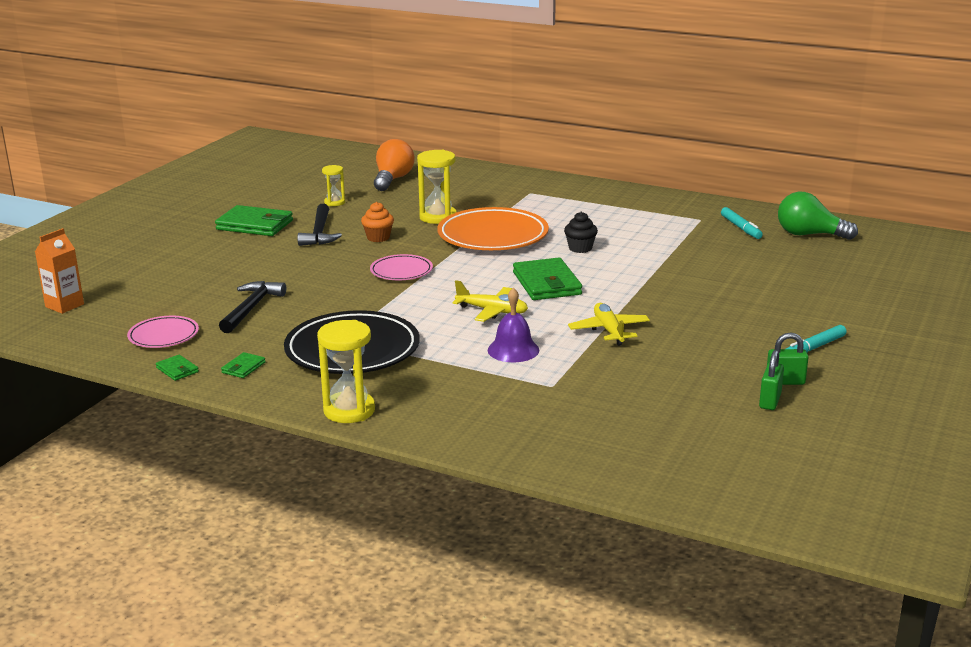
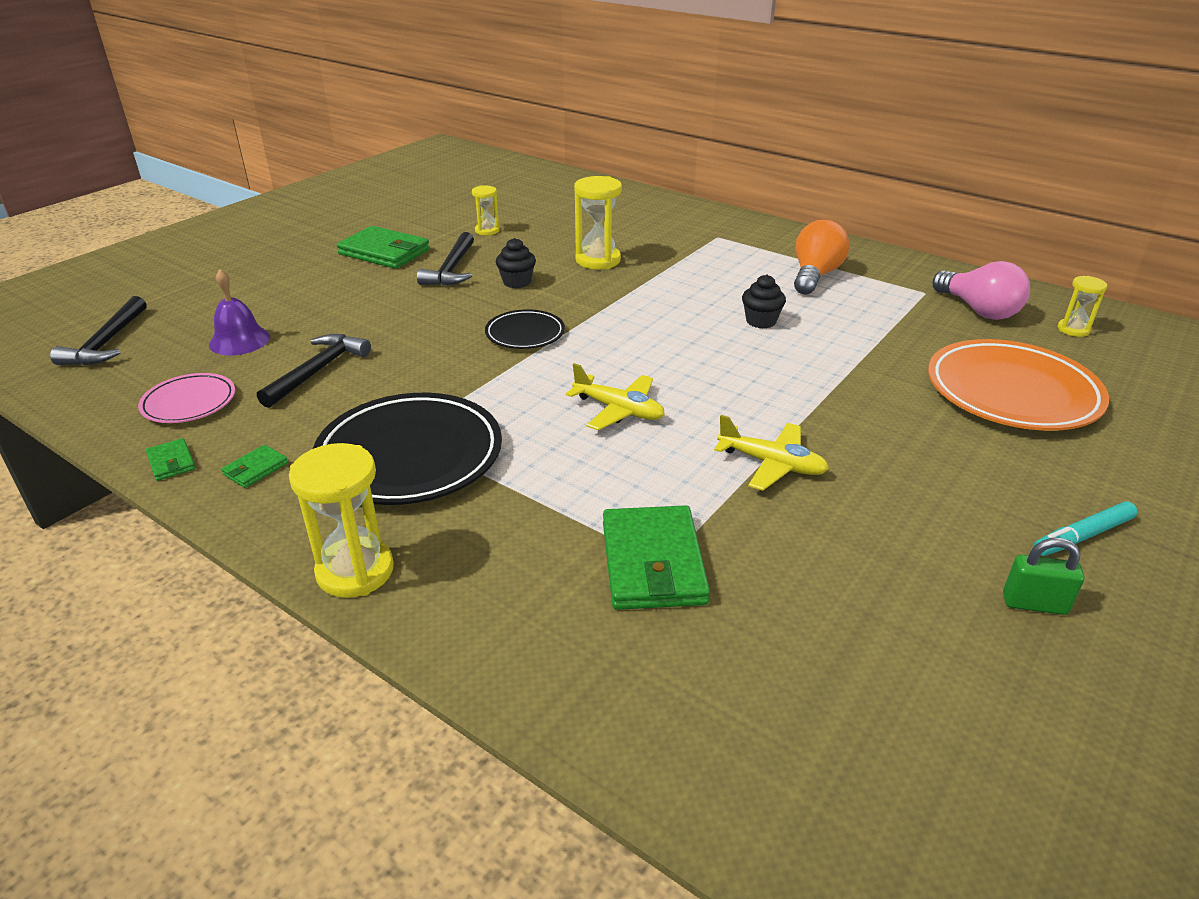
camera: 10 degrees right, 10 degrees up
orange carton [35,228,84,314] -> black hammer [50,296,147,365]
orange cupcake [361,202,394,242] -> black cupcake [496,238,536,288]
pink plate [370,254,433,280] -> black plate [485,309,565,349]
orange light bulb [374,139,415,191] -> orange light bulb moved to [794,220,849,295]
orange plate [437,207,549,250] -> orange plate moved to [928,339,1109,431]
purple bell [488,288,539,362] -> purple bell moved to [209,269,270,355]
green wallet [513,258,582,300] -> green wallet moved to [603,505,710,610]
yellow plane [568,303,650,346] -> yellow plane turned 120 degrees clockwise [714,415,829,491]
turquoise marker [721,207,763,239] -> pink light bulb [933,261,1030,320]
green padlock [759,350,784,410] -> none
green light bulb [778,192,858,240] -> yellow hourglass [1058,276,1107,337]

